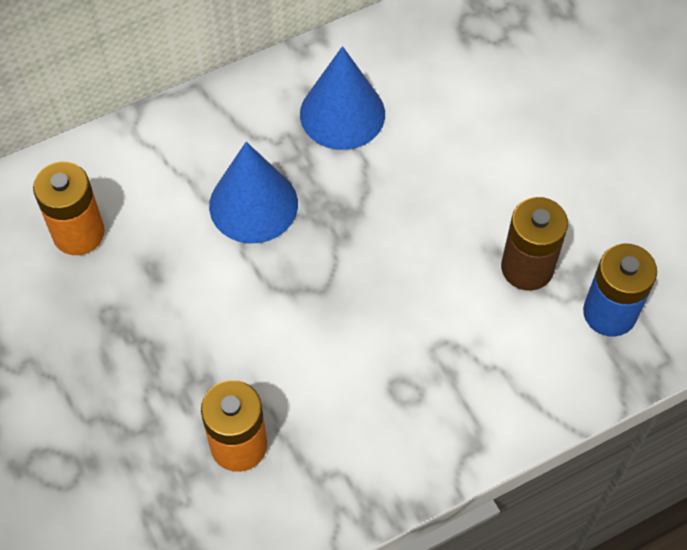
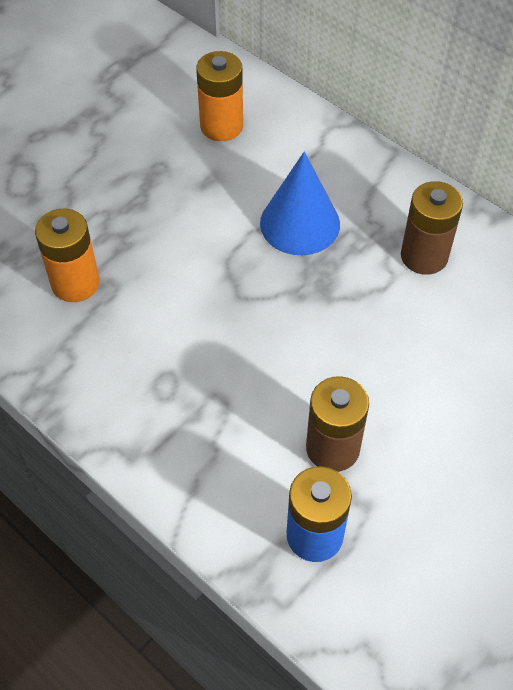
camera: 70 degrees right, 5 degrees down
blue cone [300,46,385,150] -> brown battery [401,181,463,275]

